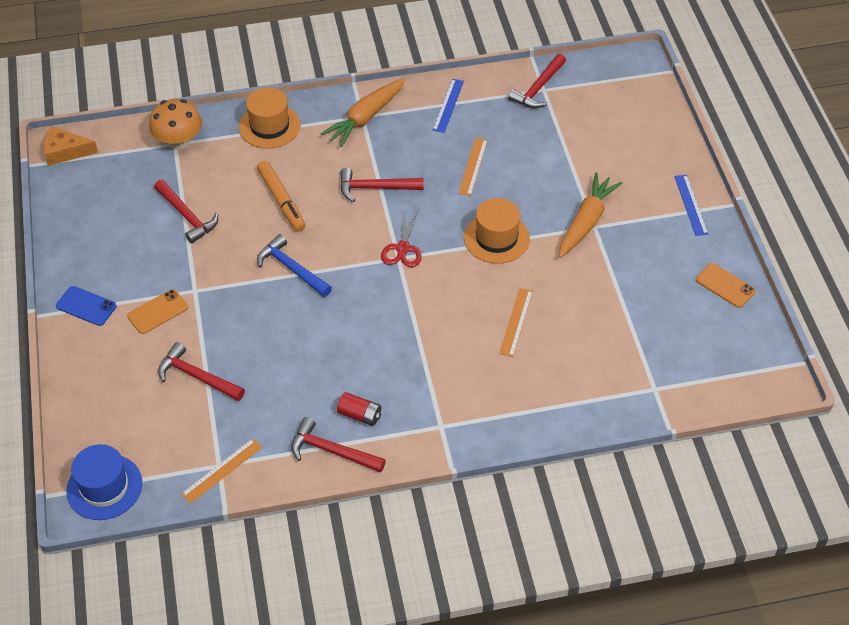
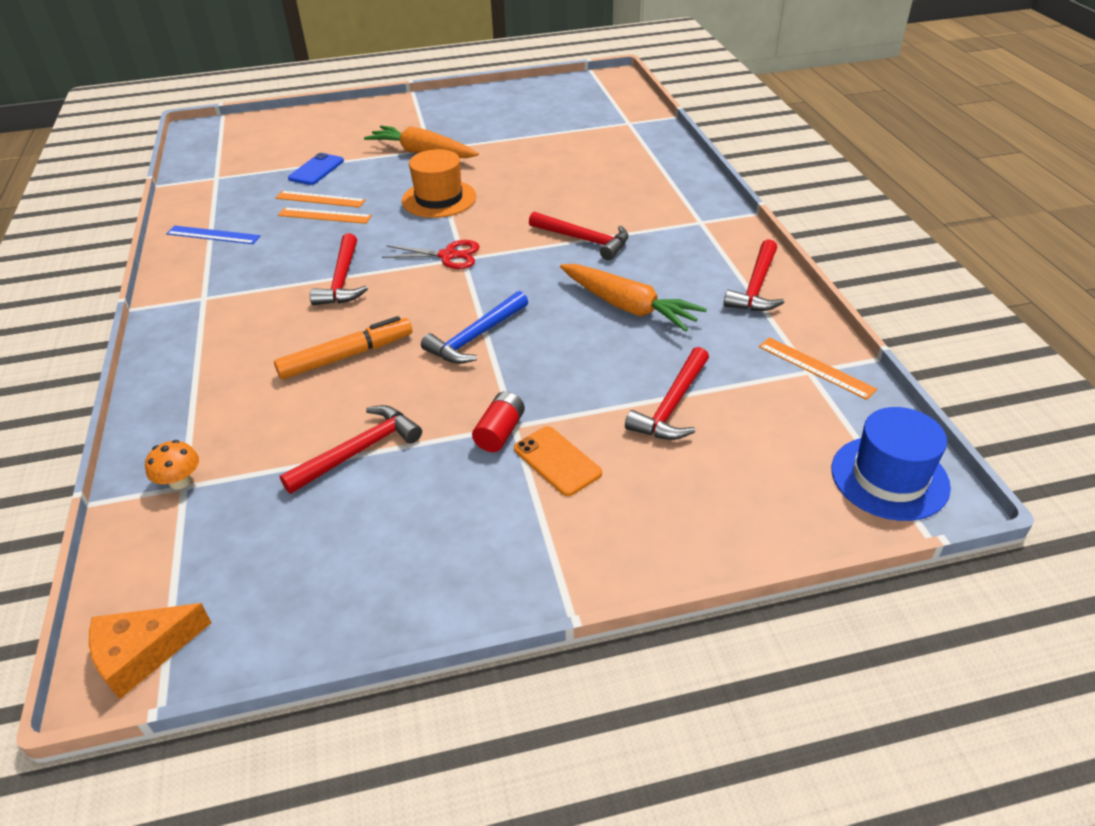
camera: 90 degrees left, 10 degrees down
orange cheese [44,126,98,166] -> orange cheese turned 60 degrees clockwise [89,603,212,700]
blue phone [56,286,117,326] -> blue phone moved to [288,153,344,185]
orange mushroom [149,99,202,150] -> orange mushroom [145,440,199,489], size x0.55
orange hat [239,87,301,149] -> none
orange carrot [321,79,405,147] -> orange carrot moved to [560,264,707,332]
red battery [337,392,381,426] -> red battery moved to [472,391,525,452]
orange ruler [499,288,533,357] -> orange ruler moved to [275,191,366,208]
red hammer [508,54,566,109] -> red hammer moved to [529,211,629,260]
blue ruler [674,175,708,236] -> none
orange phone [696,263,756,308] -> none

